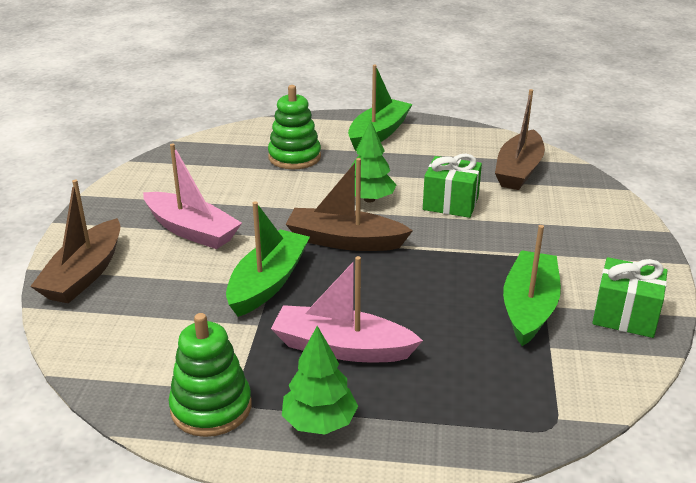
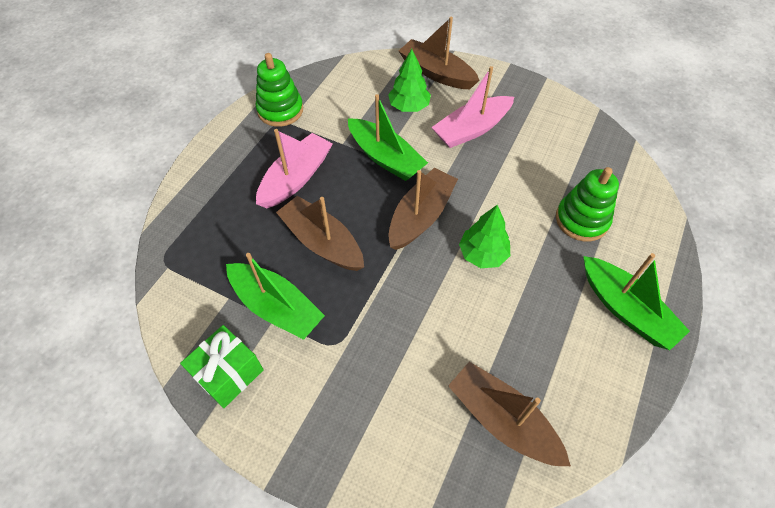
camera: 110 degrees right, 25 degrees up
green tree [282,326,358,435] -> green tree moved to [388,49,431,112]
green gift [423,154,482,218] -> none
none -> brown boat [276,196,364,271]

